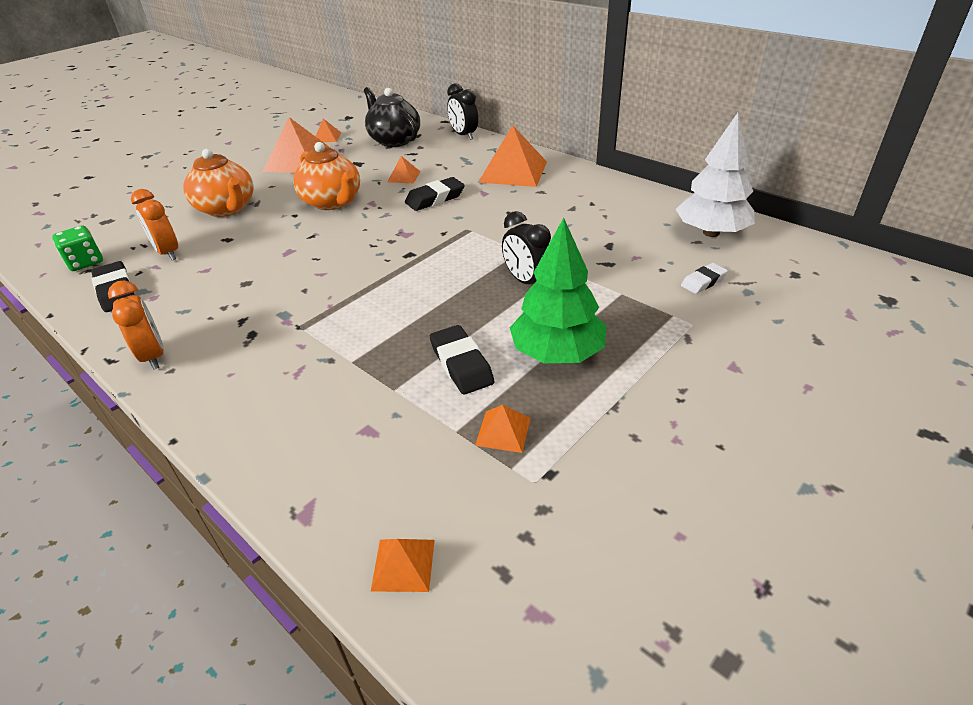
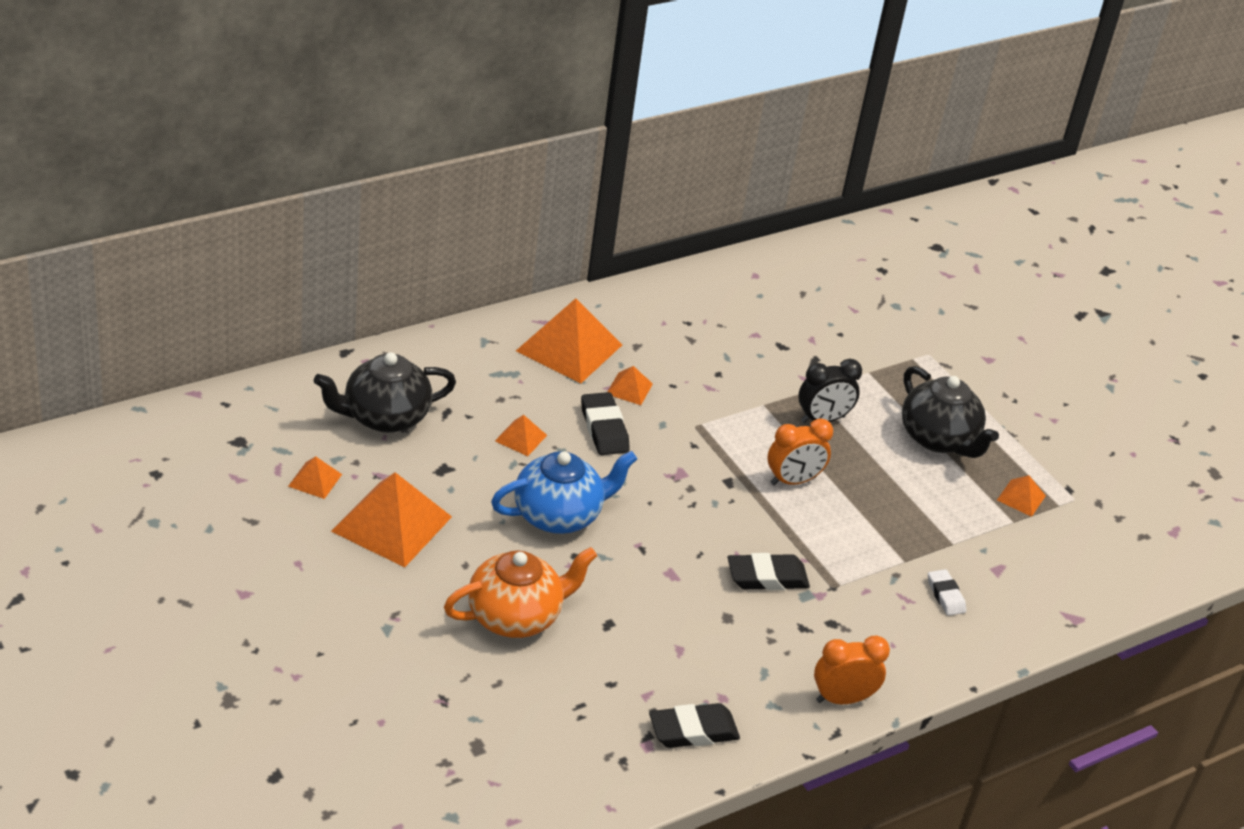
camera: 80 degrees left, 0 degrees up
green dice [52,226,103,271] -> none
orange clock [131,189,178,260] -> orange clock moved to [768,418,833,485]
orange teapot [293,142,360,210] -> blue teapot [491,451,637,534]
orange pyramid [371,539,435,592] -> orange pyramid moved to [608,366,653,405]
black eraser [430,325,495,395] -> black eraser moved to [728,553,810,590]
black clock [447,83,478,140] -> none
green tree [510,218,607,363] -> black teapot [902,366,999,458]
white tree [676,113,755,237] -> none
white eraser [681,263,728,294] -> white eraser moved to [928,569,966,616]

